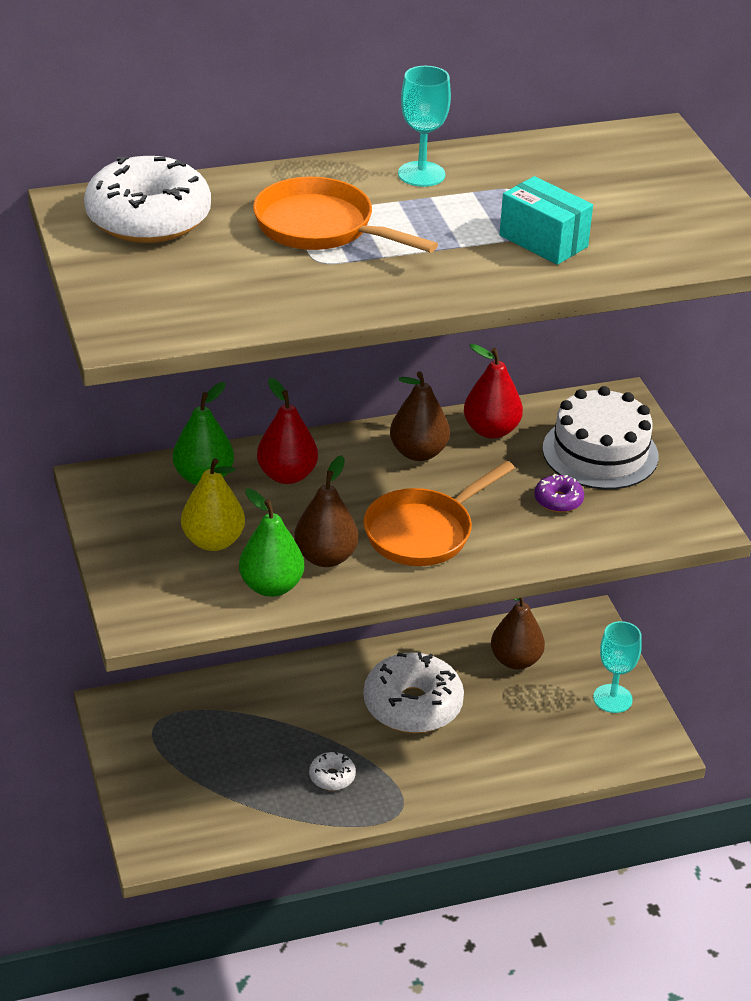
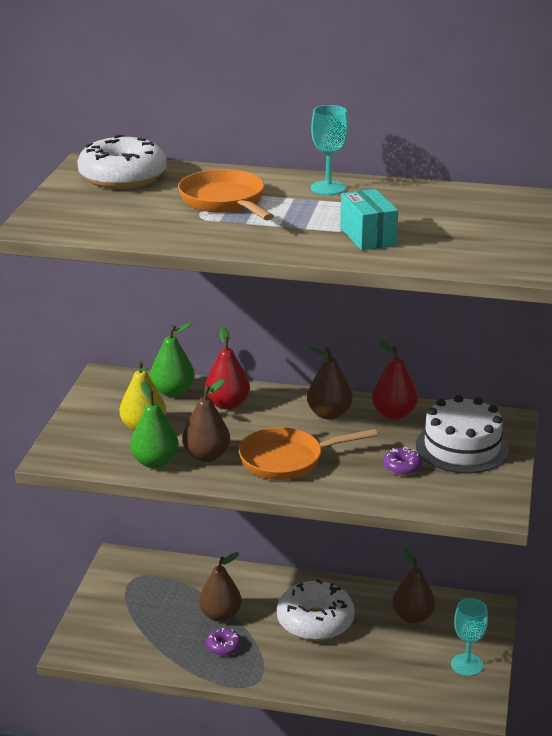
camera: 30 degrees right, 10 degrees down
white donut [309,752,356,790] -> purple donut [206,628,241,656]
none -> brown pear [199,552,242,622]

